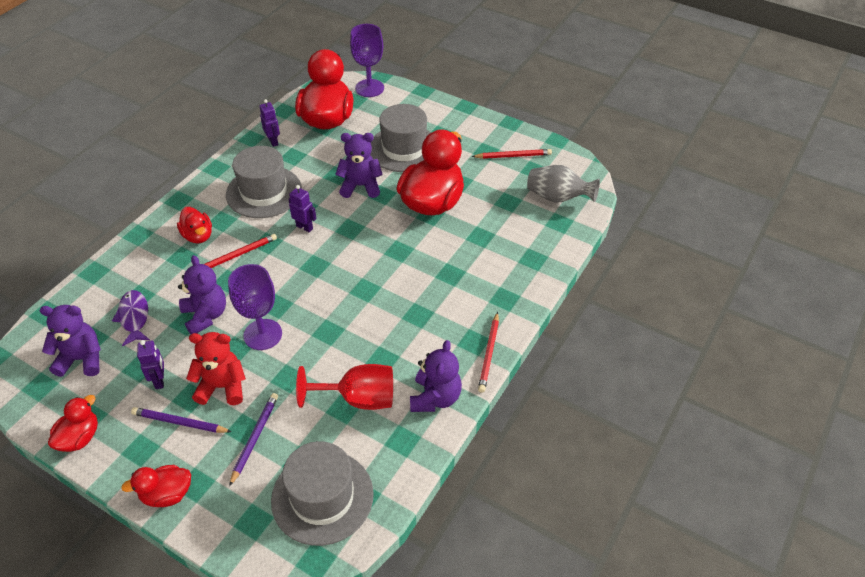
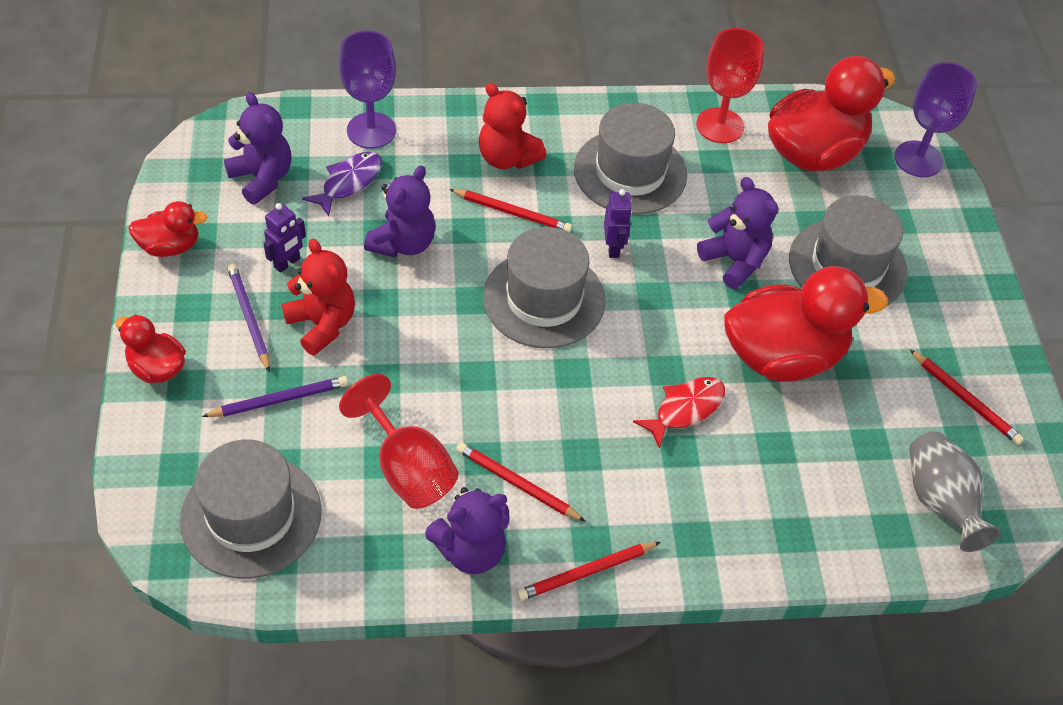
camera: 50 degrees right, 5 degrees up
red duck [177,207,212,243] -> red teddy bear [479,83,547,169]
purple goblet [228,264,282,350] -> purple goblet moved to [339,31,396,149]
purple robot [259,99,280,147] -> red goblet [696,28,764,143]
none -> red pencil [456,442,586,522]
none -> grey hat [483,227,606,348]
none -> red fish [633,377,725,449]

